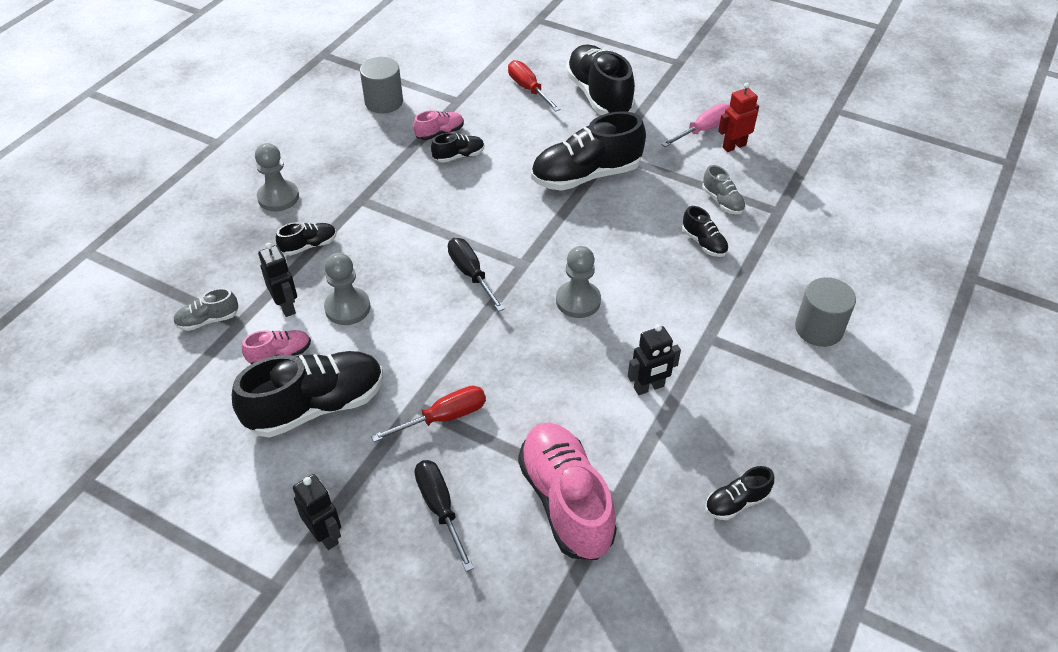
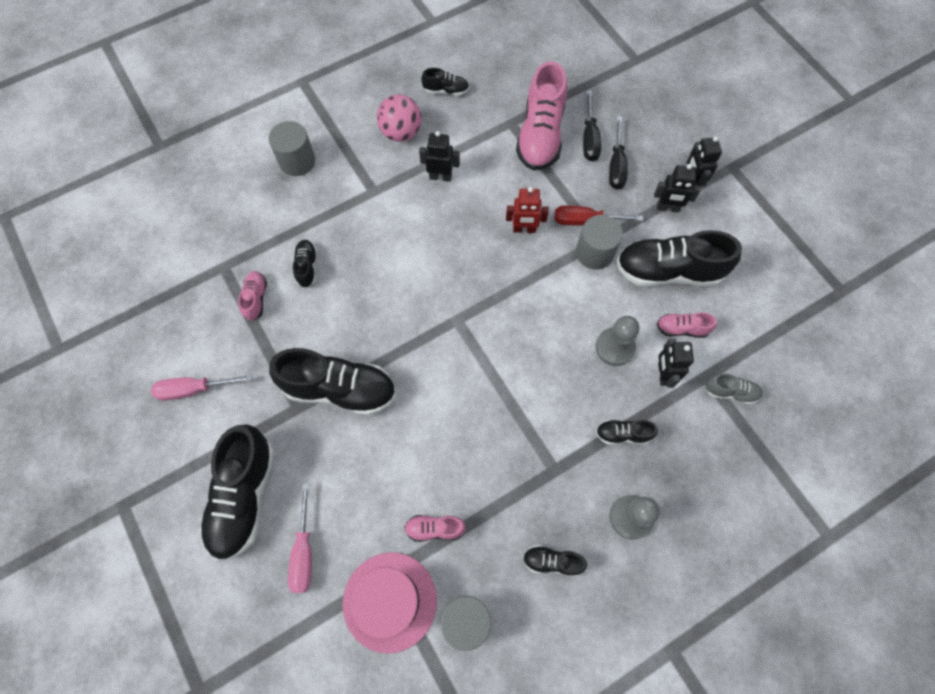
camera: 150 degrees left, 20 degrees up
black shoe [431,133,484,163] -> black shoe moved to [523,545,587,576]
black screwdriver [448,238,505,311] -> black screwdriver moved to [583,90,601,161]
red screwdriver [508,60,560,111] -> pink screwdriver [288,483,312,593]
grey pawn [556,246,601,318] -> none
grey shoe [702,165,746,215] -> pink shoe [238,271,267,321]
red robot [718,83,759,152] -> red robot moved to [506,187,549,233]
none -> pink hat [343,552,437,654]
none -> pink ball [377,94,422,142]
none -> grey cylinder [576,215,623,270]
none -> black robot [654,164,701,212]

